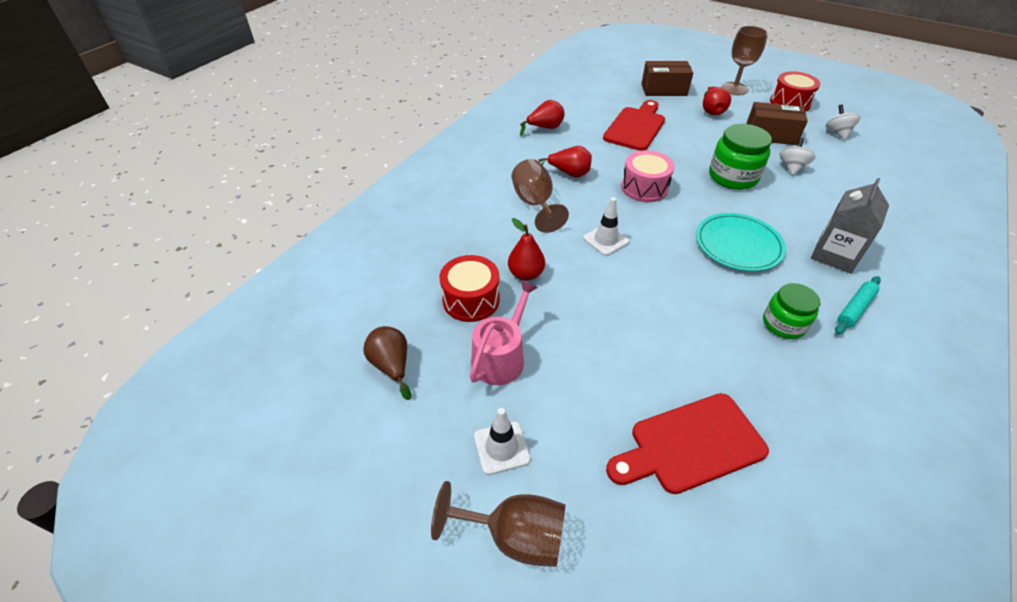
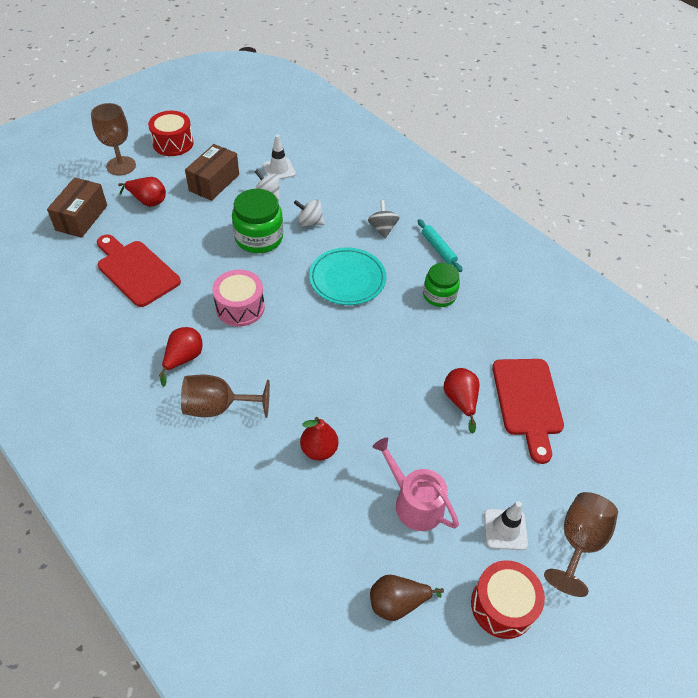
camera: 75 degrees left, 5 degrees up
red drum [440,255,500,322] -> red drum moved to [471,560,545,639]
red pear [520,100,565,136] -> red pear moved to [444,368,479,433]
white traffic cone [583,197,629,256] -> white traffic cone moved to [263,134,296,179]
grey carton [811,178,889,273] -> grey spinning top [368,200,400,238]
white spinning top [826,105,861,140] -> white spinning top moved to [294,199,325,227]

